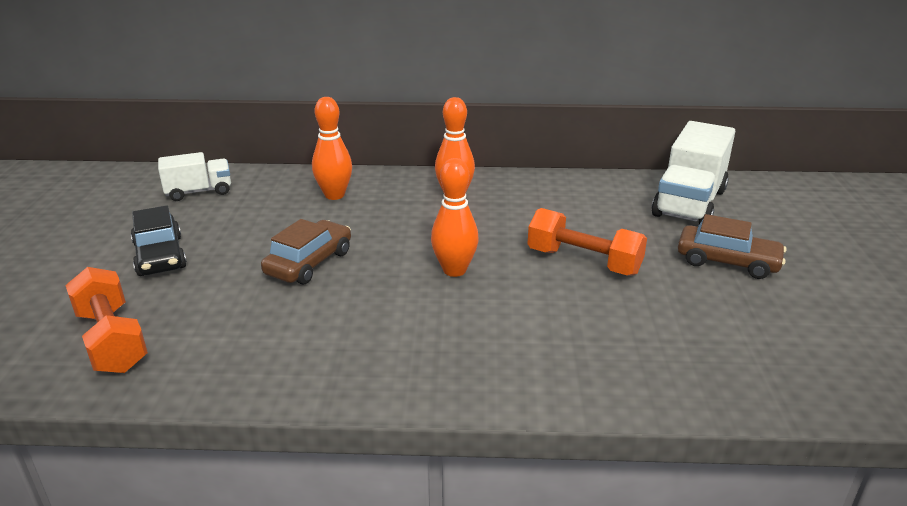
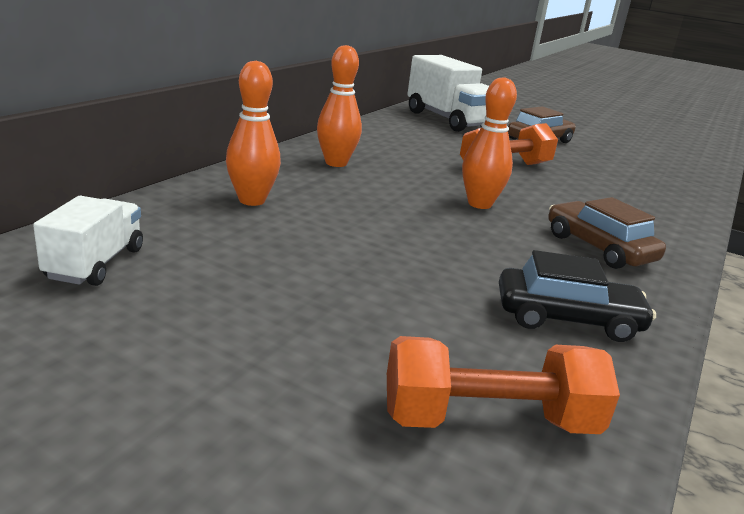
camera: 65 degrees left, 5 degrees down
black car [131,206,187,276] -> black car moved to [499,250,656,342]
brown car [261,219,351,285] -> brown car moved to [548,197,666,269]

